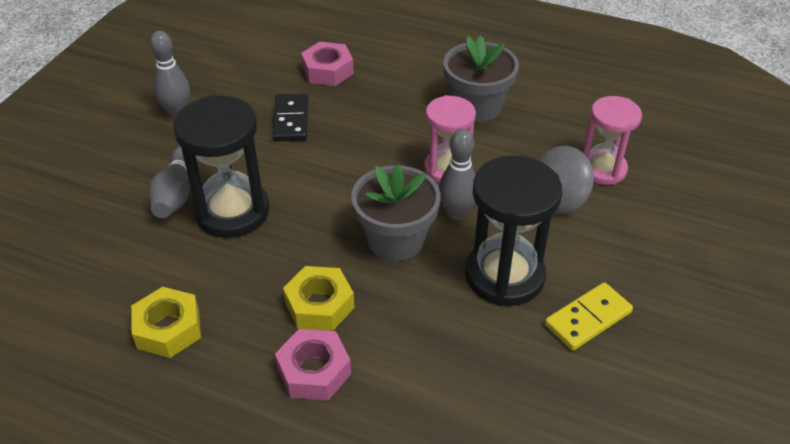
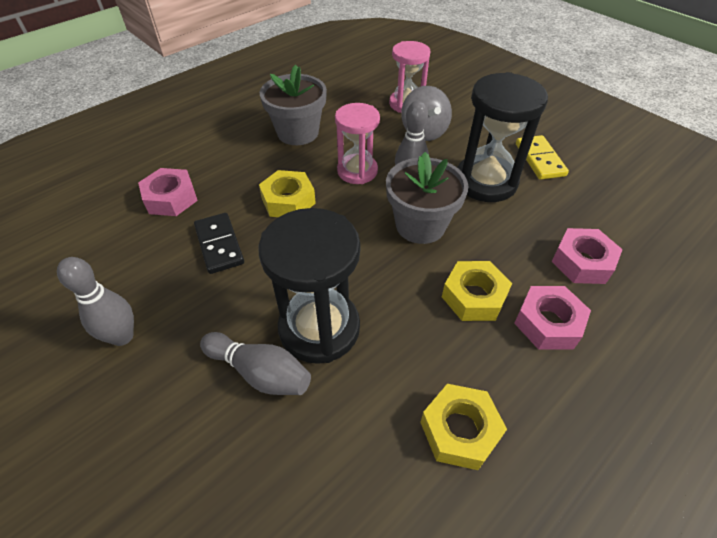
camera: 65 degrees left, 5 degrees up
black domino [272,94,308,141] -> black domino turned 45 degrees clockwise [194,213,244,274]
none -> yellow nut [259,170,316,217]
none -> pink nut [551,228,623,284]

